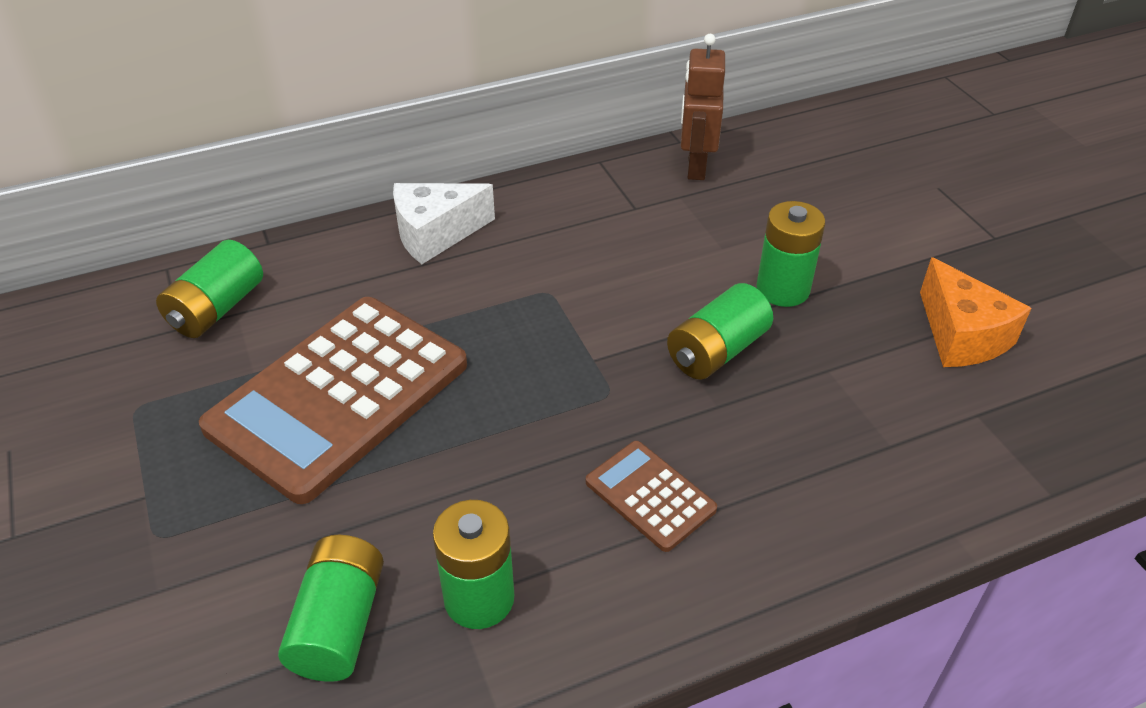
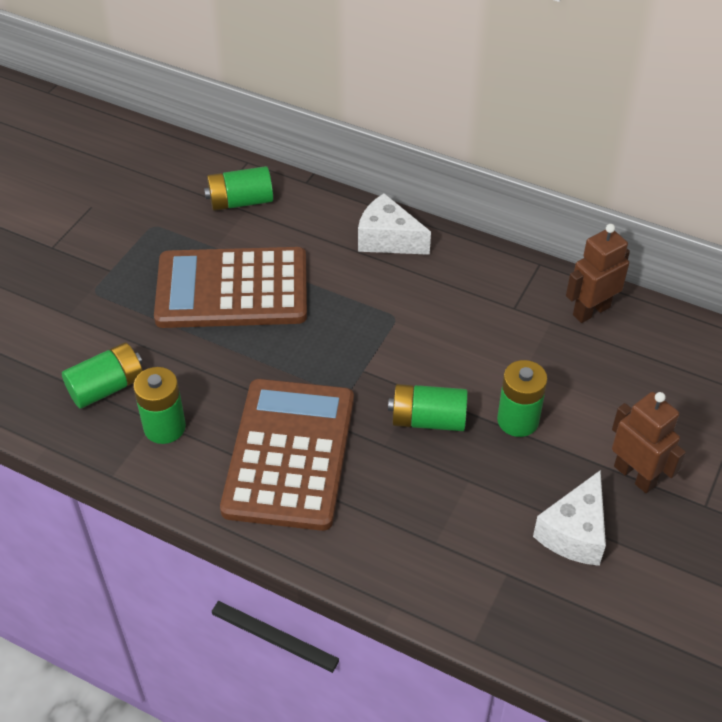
camera: 50 degrees right, 5 degrees up
brown calculator [586,441,717,552] -> brown calculator [220,379,354,531], size x2.17
orange cheese [920,257,1031,367] -> white cheese [533,470,606,566]
none -> brown robot [612,392,686,493]

